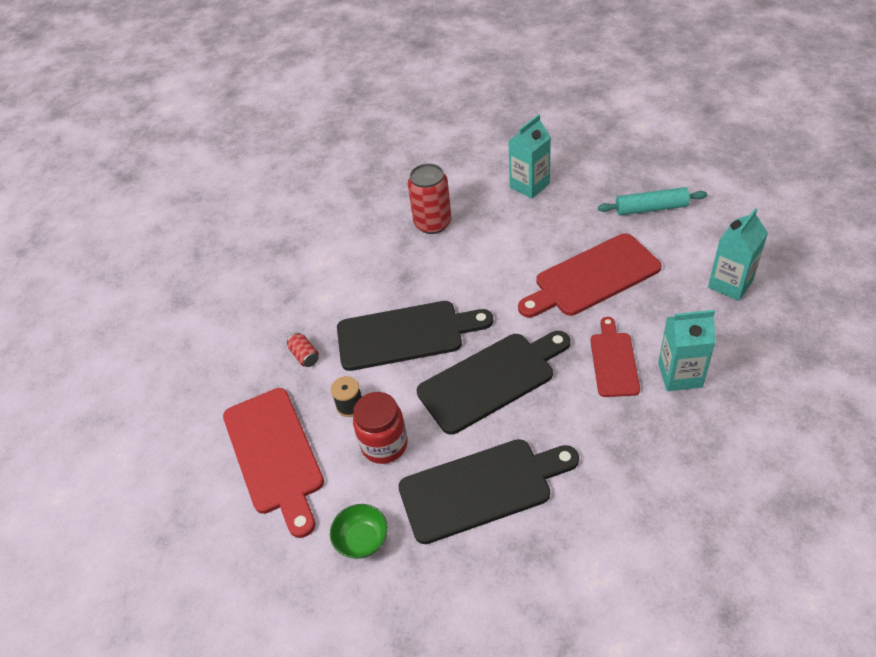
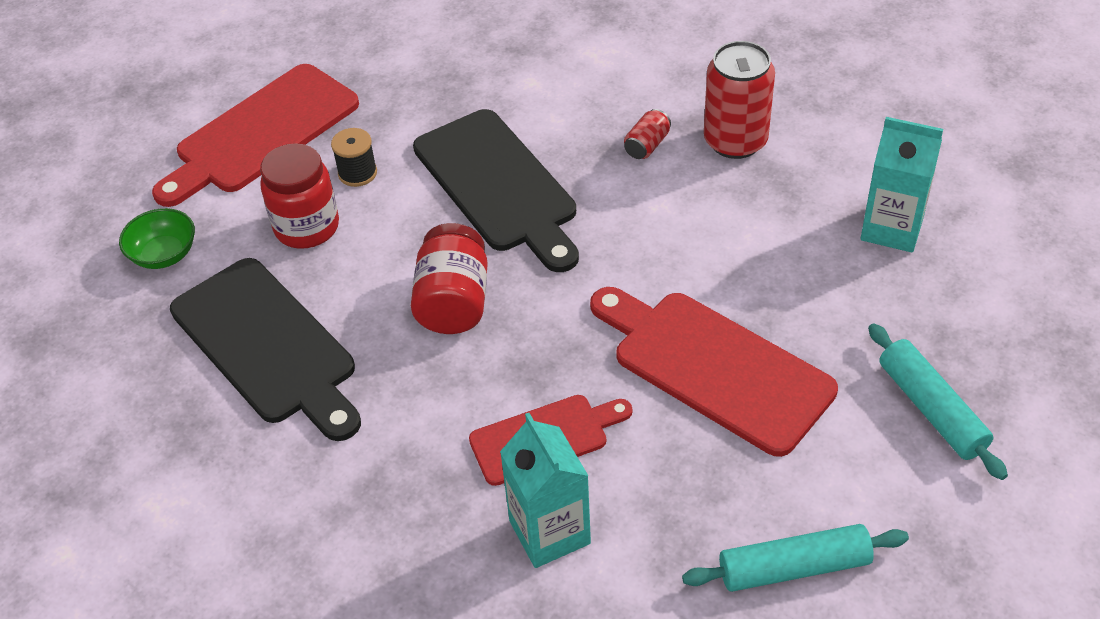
camera: 65 degrees right, 0 degrees up
red can [287,333,319,367] -> red can moved to [624,109,671,159]
black cutting board [417,331,570,435] -> red jar [411,223,488,334]
turquoise carton [708,208,768,301] -> turquoise rolling pin [682,524,909,592]

